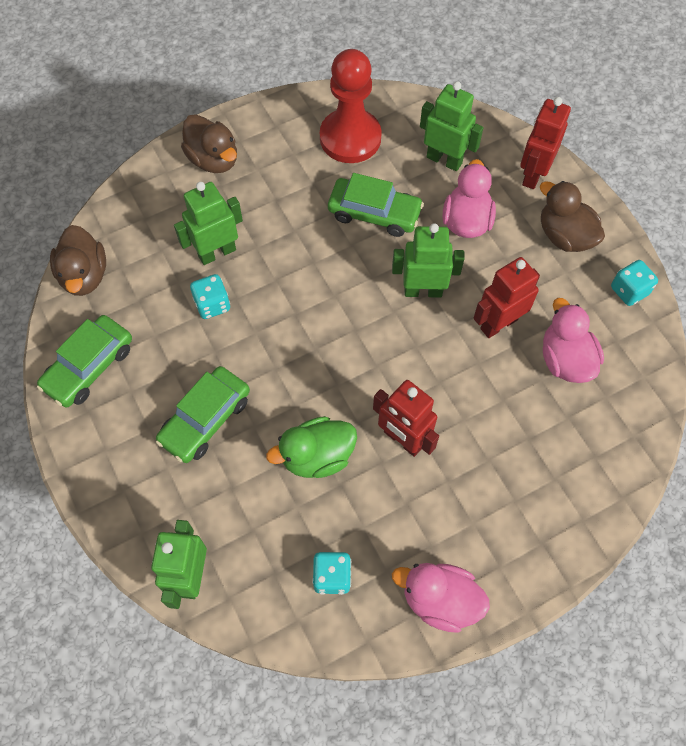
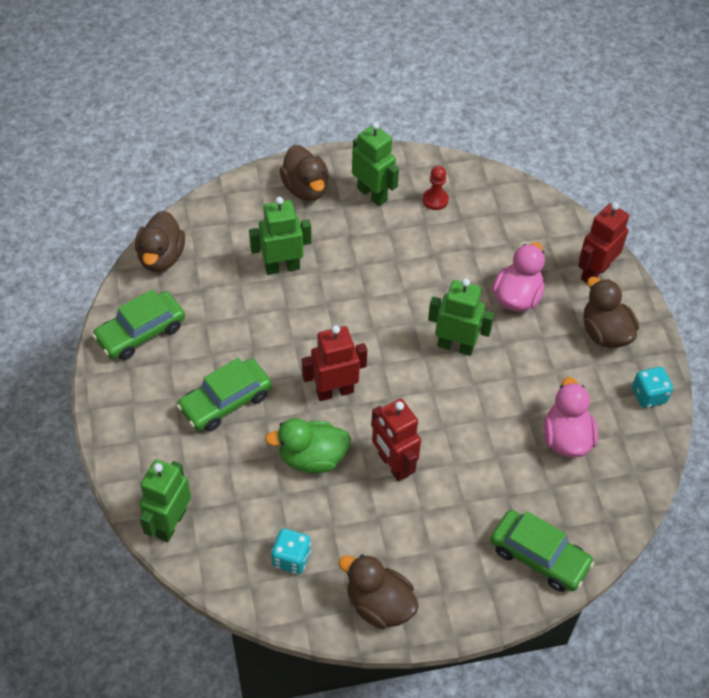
camera: 15 degrees right, 10 degrees down
turquoise dice [190,274,230,319] -> none
red pawn [320,49,382,163] -> red pawn [423,166,449,210], size x0.45
green car [328,173,424,237] -> green car moved to [490,510,594,592]
pink duck [392,563,490,633] -> brown duck [339,554,419,629]
green robot [420,81,484,171] -> green robot moved to [352,122,399,206]
red robot [473,257,540,338] -> red robot moved to [302,325,367,401]

